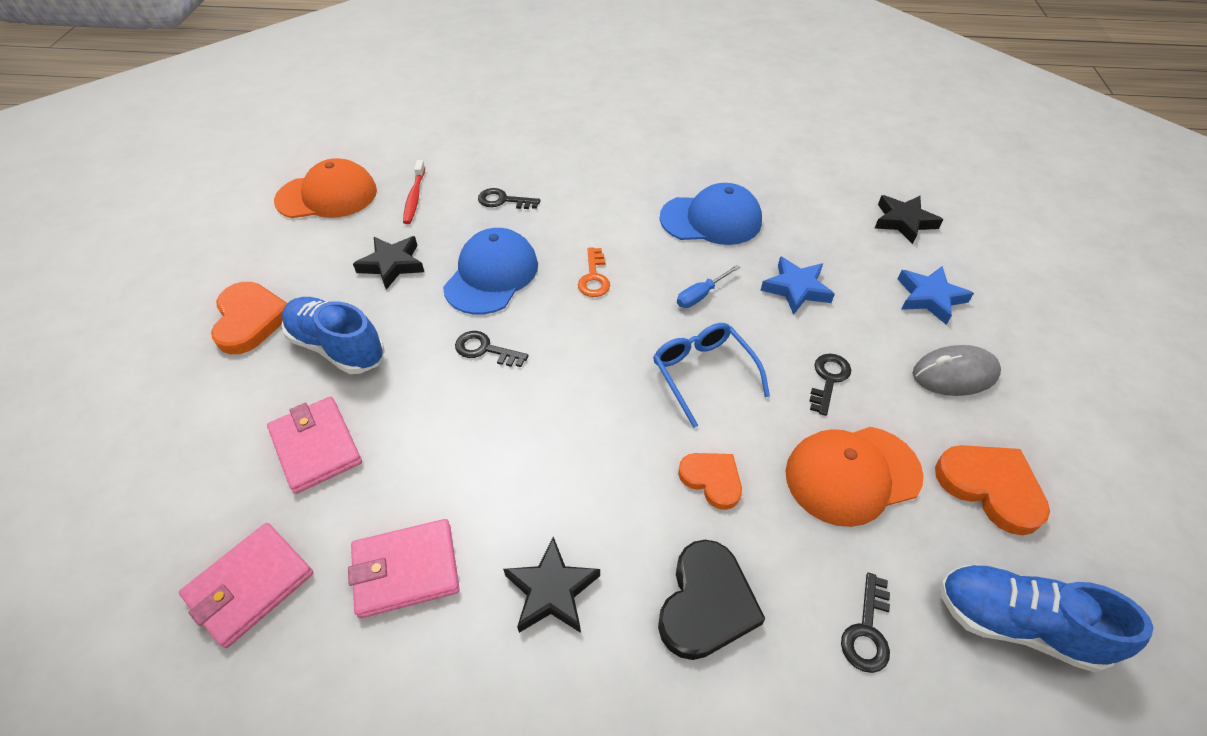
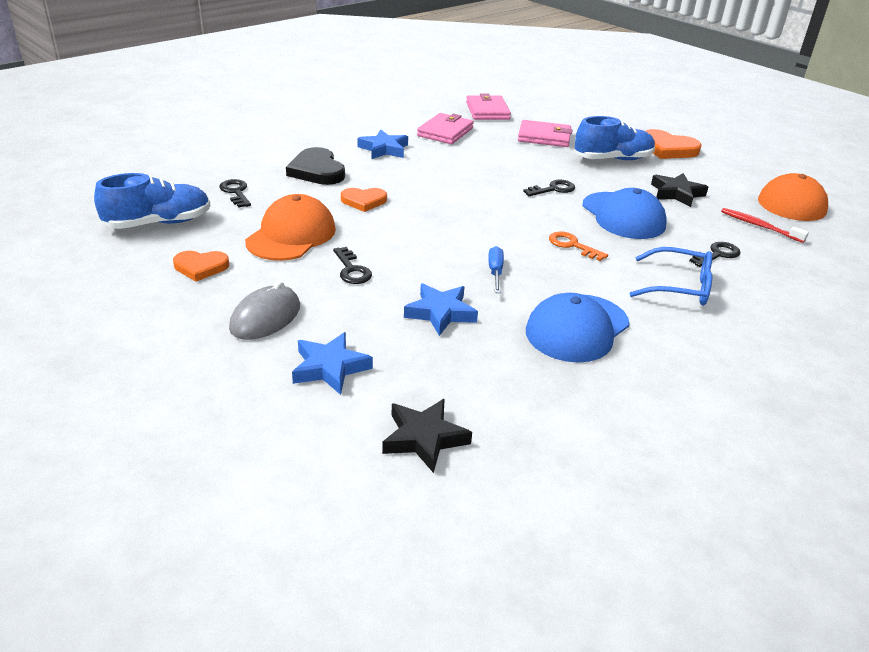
camera: 130 degrees right, 15 degrees down
black star [503,537,600,633] -> blue star [357,130,408,159]
blue glasses [653,323,770,428] -> blue glasses moved to [630,247,712,306]
orange heart [935,445,1050,535] -> orange heart [173,251,229,281], size x0.65

